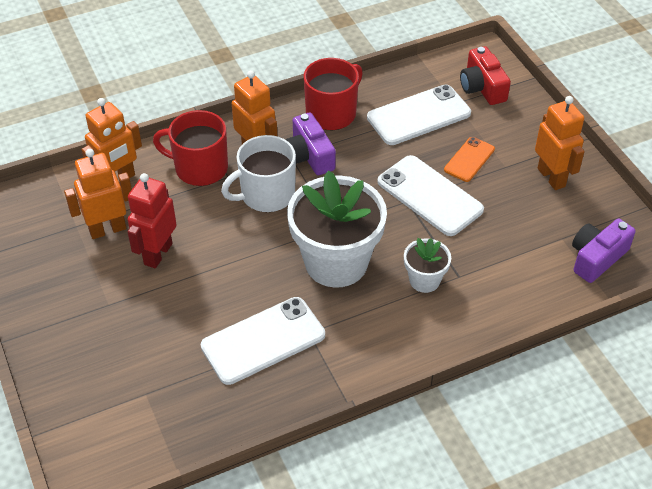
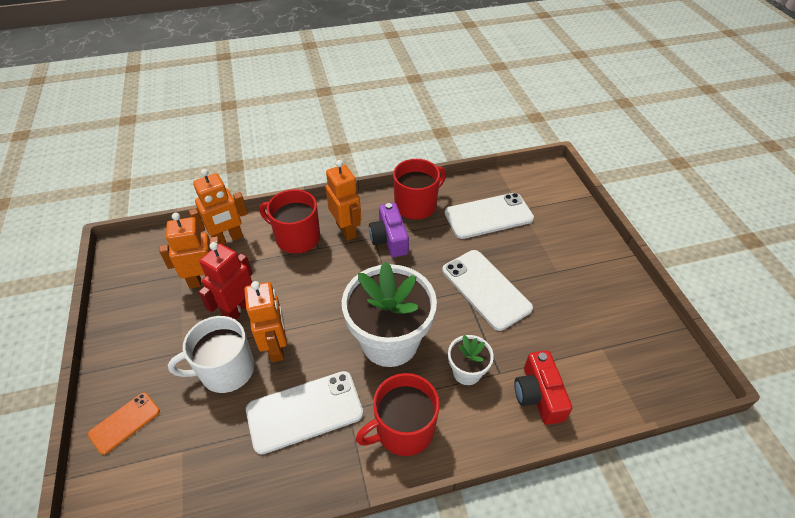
camera: 10 degrees right, 0 degrees up
white mug [221,135,296,212] -> white mug moved to [168,316,255,393]
orange phone [444,137,495,182] -> orange phone moved to [88,392,160,455]
red camera [460,46,511,105] -> red camera moved to [514,350,572,425]
orange robot [535,96,584,190] -> orange robot moved to [244,281,287,362]
purple camera [572,219,635,283] -> none
none -> red mug [356,373,440,456]

